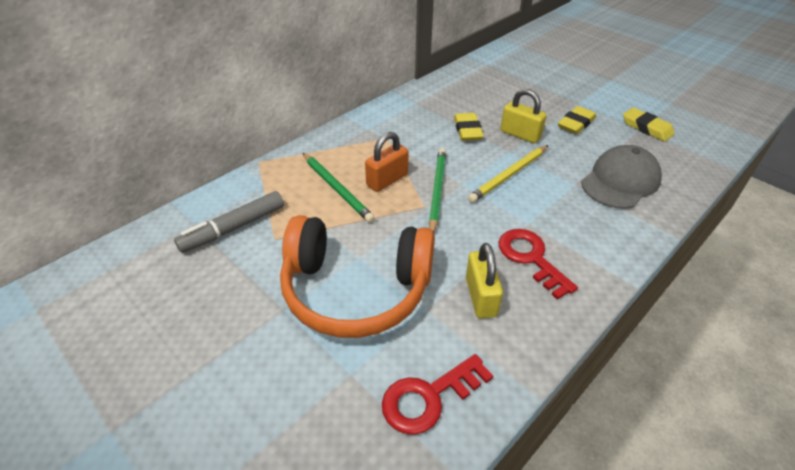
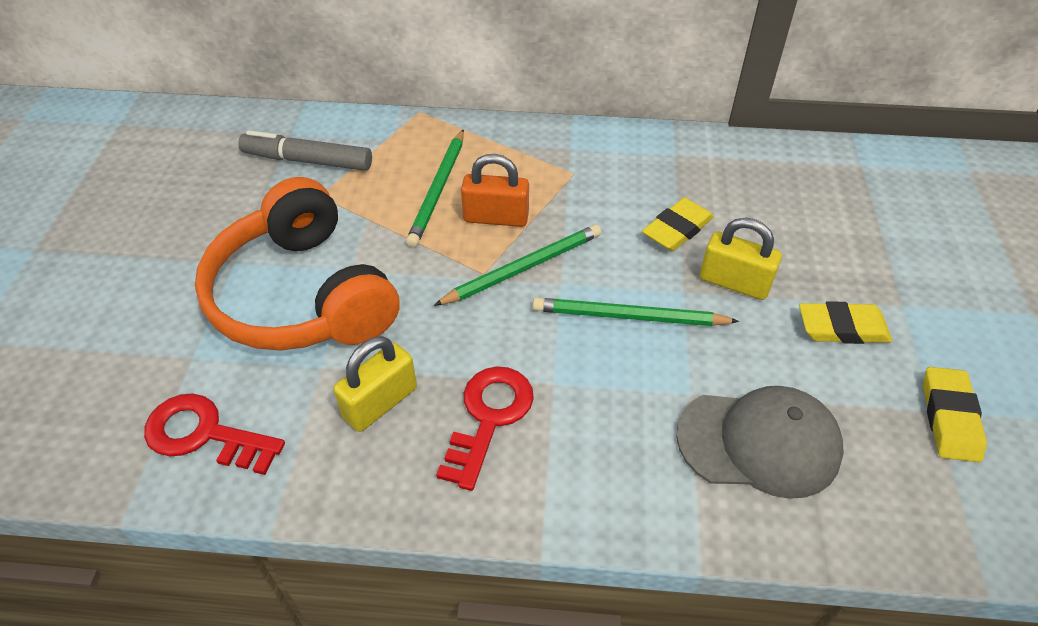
camera: 50 degrees right, 5 degrees up
yellow pencil [468,145,548,203] -> green pencil [533,298,739,326]
yellow padlock [500,89,547,143] -> yellow padlock turned 60 degrees counterclockwise [700,218,782,300]

